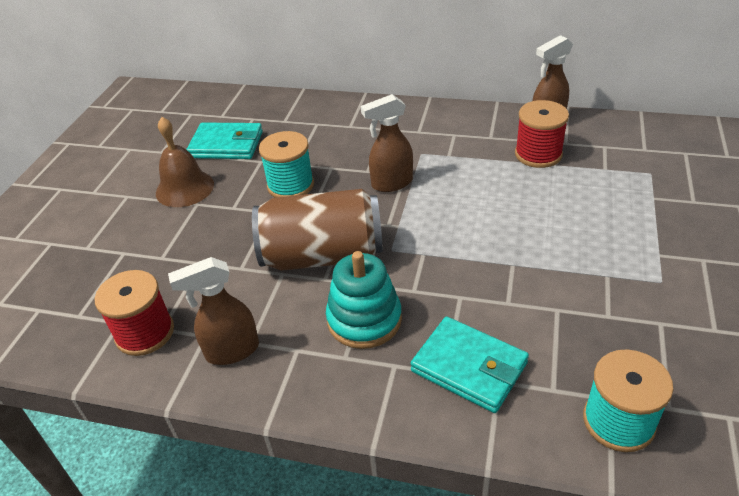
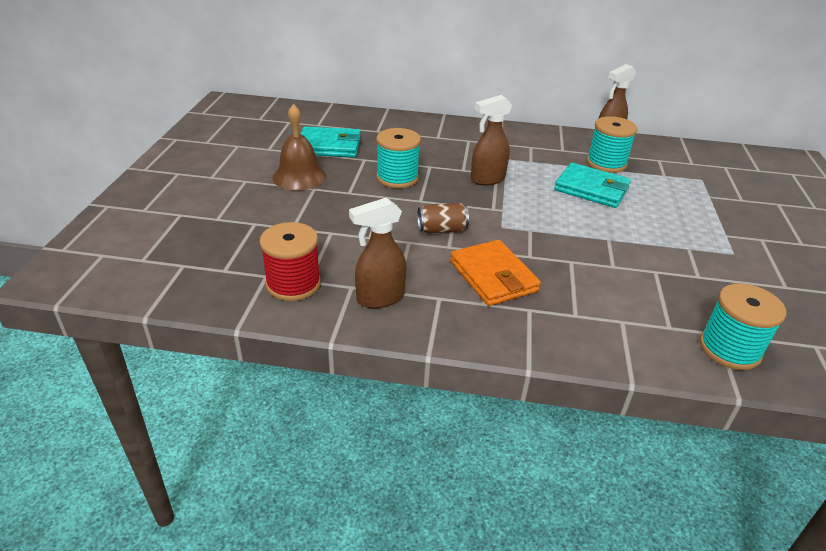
camera: 10 degrees left, 5 degrees down
brown can [252,189,383,271] -> brown can [417,203,469,233], size x0.45
turquoise stacking toy [326,251,402,349] -> orange wallet [450,240,541,306]
turquoise wallet [411,316,529,413] -> turquoise wallet moved to [554,163,631,208]
red spool [515,100,569,168] -> turquoise spool [587,116,637,173]

